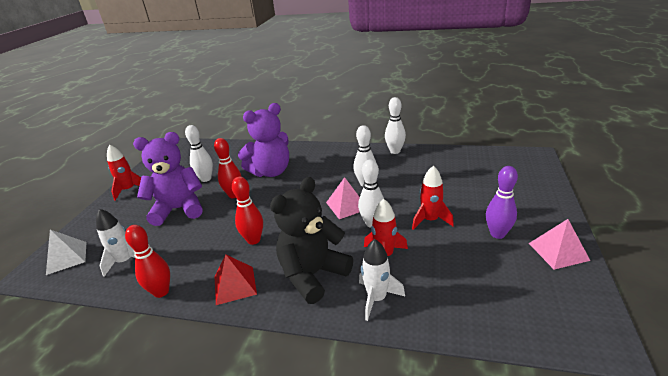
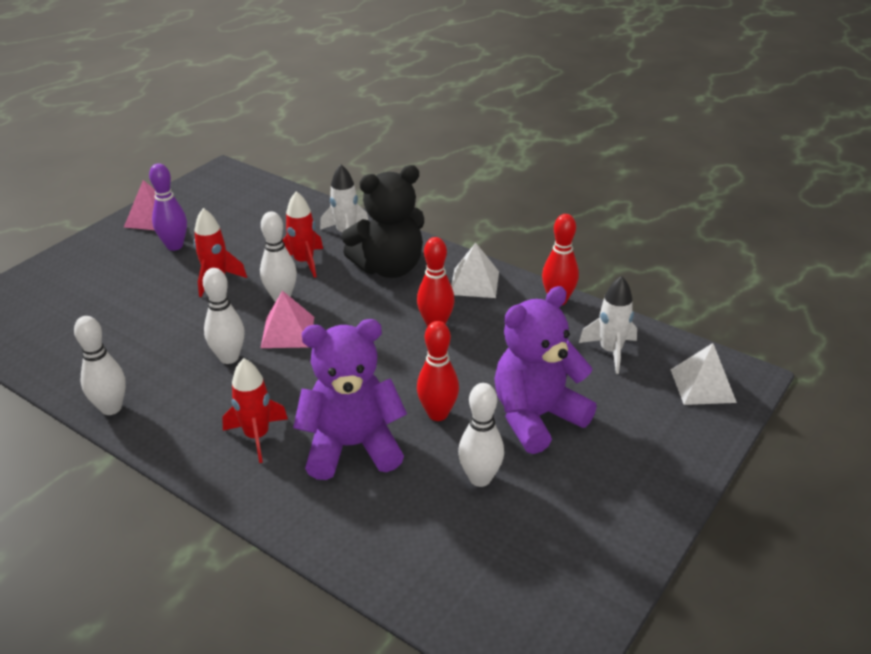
camera: 160 degrees left, 5 degrees up
red rocket [107,144,141,201] -> red rocket moved to [222,358,288,463]
purple teddy bear [133,132,203,226] -> purple teddy bear turned 135 degrees clockwise [494,286,597,454]
red pyramid [215,254,257,305] -> white pyramid [451,243,499,298]

